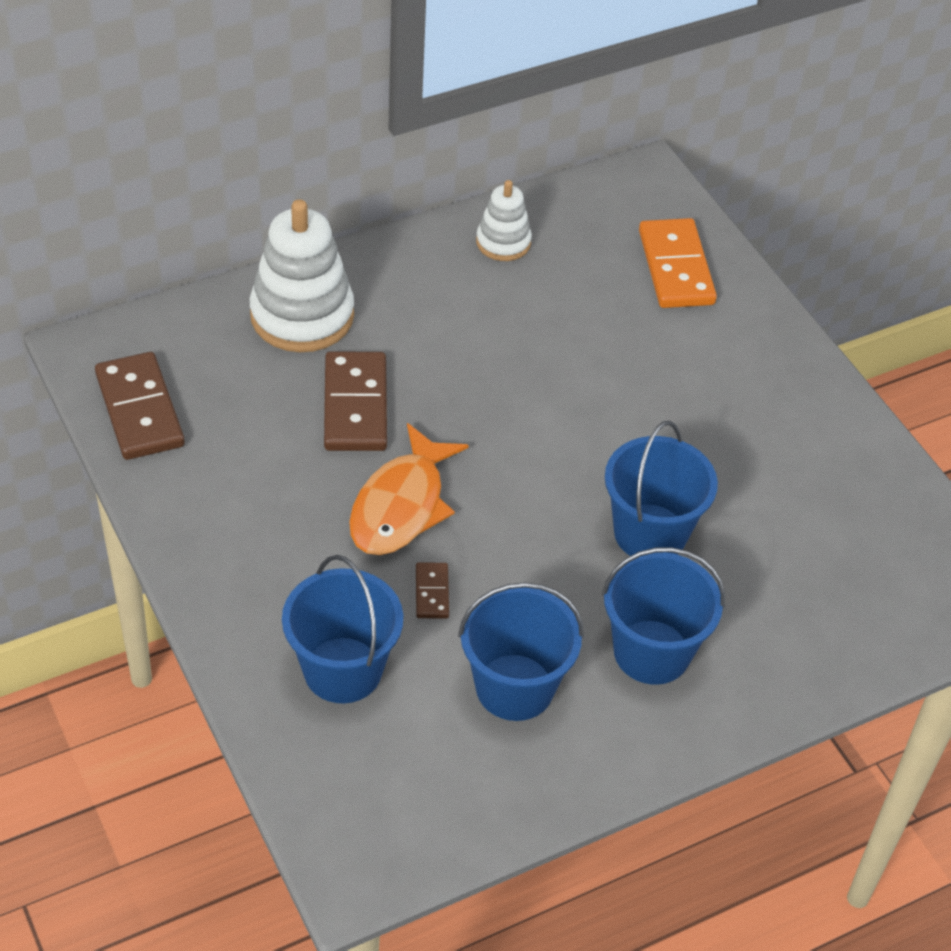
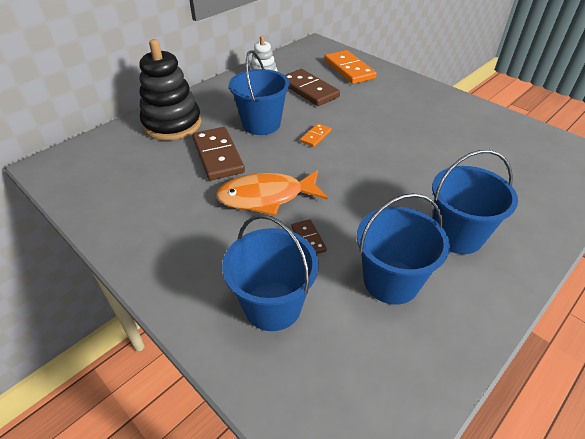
camera: 15 degrees left, 5 degrees down
brown domino [95,352,185,460] -> brown domino moved to [285,69,340,106]
white stacking toy [250,199,354,352] -> black stacking toy [139,39,202,141]
orange fish [349,423,469,555] -> orange fish turned 75 degrees clockwise [216,170,328,216]
blue bucket [605,421,718,556] -> blue bucket moved to [229,50,290,135]
none -> orange domino [300,123,331,147]

